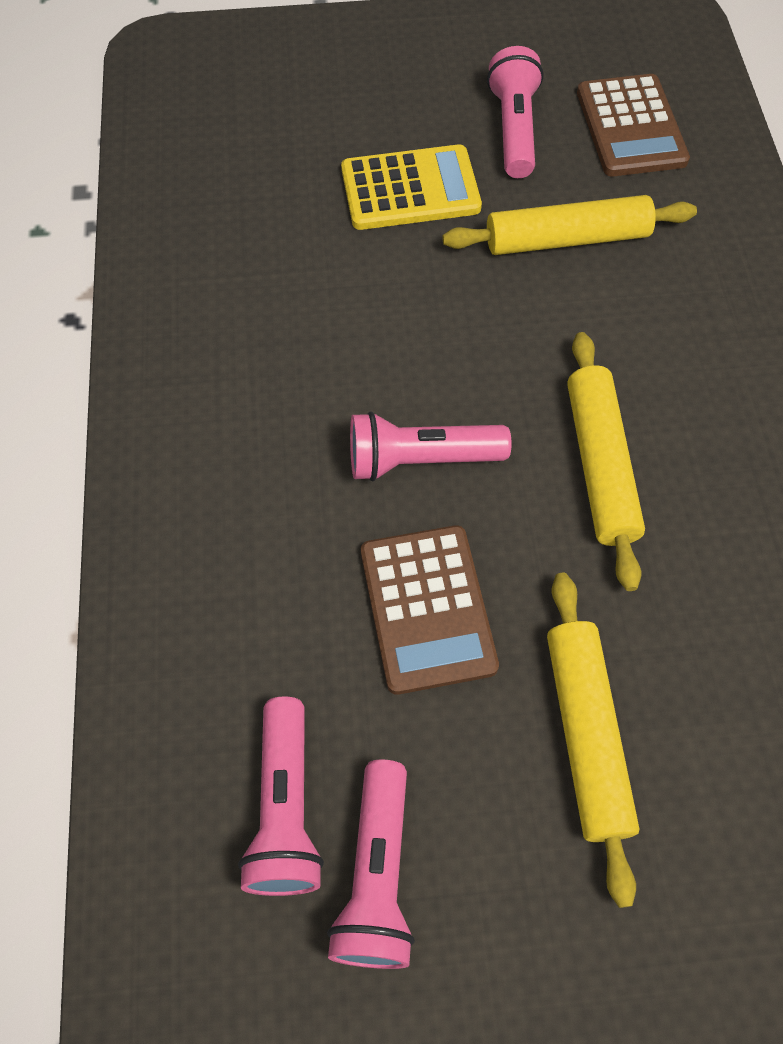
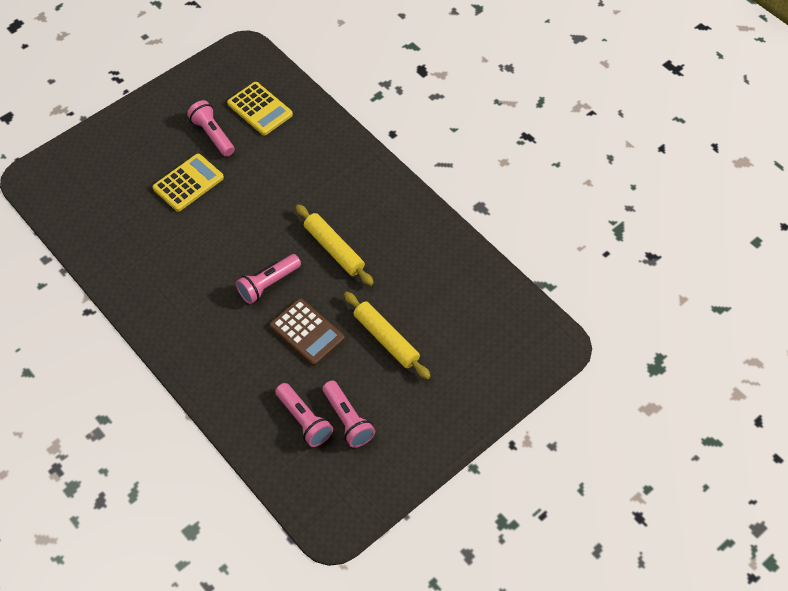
camera: 35 degrees left, 5 degrees down
yellow rolling pin [442,195,697,255] -> none
brown calculator [577,74,690,176] -> yellow calculator [227,82,293,135]

